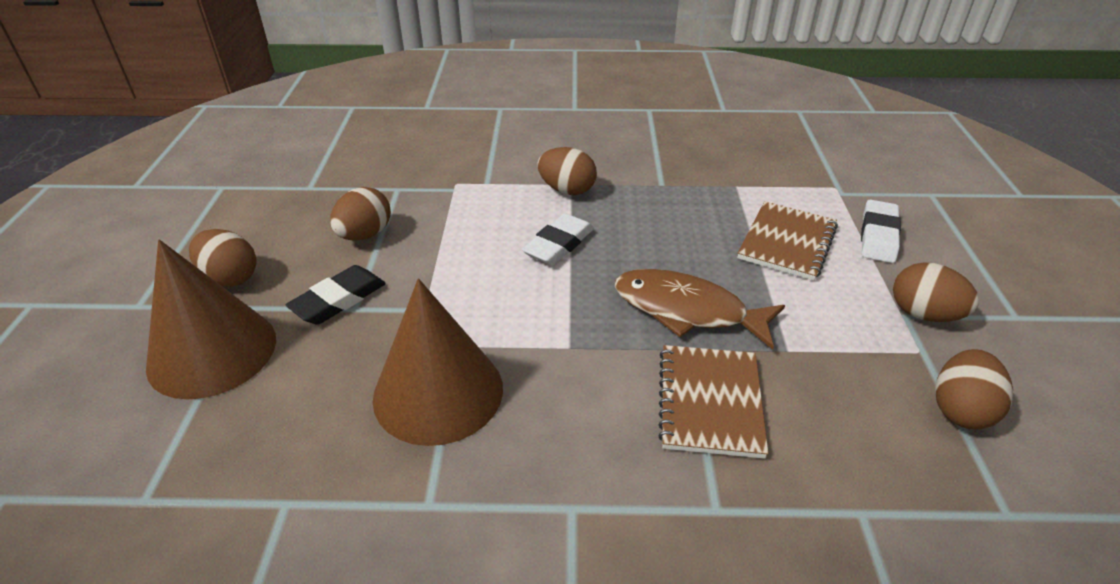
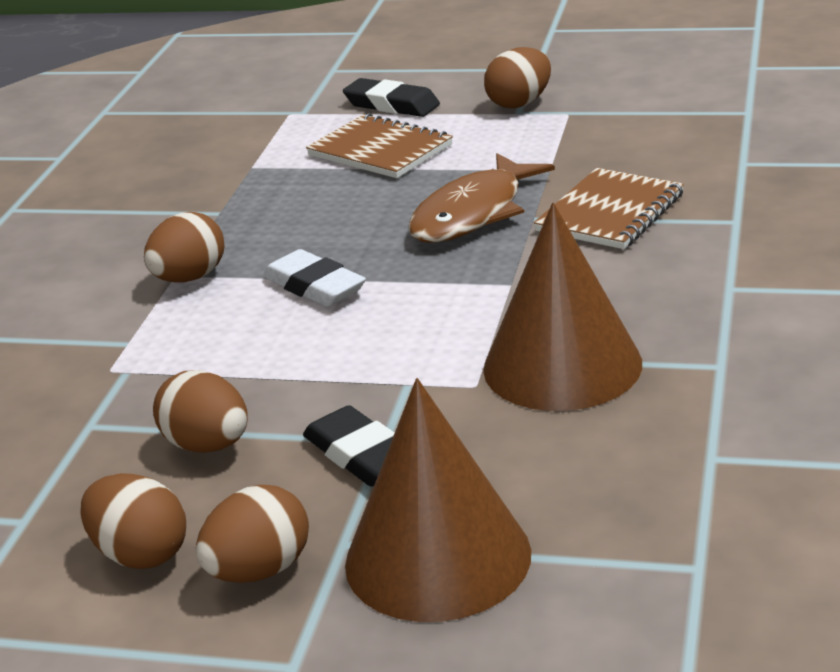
camera: 75 degrees left, 10 degrees down
brown notebook [658,345,769,459] -> brown notebook turned 75 degrees counterclockwise [534,168,684,249]
white eraser [861,200,901,263] -> black eraser [343,78,440,117]
brown egg [935,349,1013,430] -> brown egg moved to [80,473,186,569]

